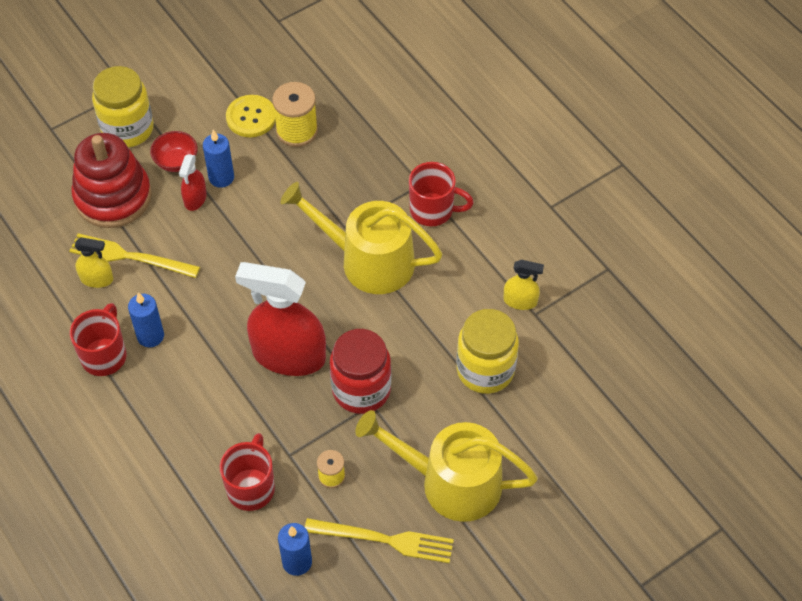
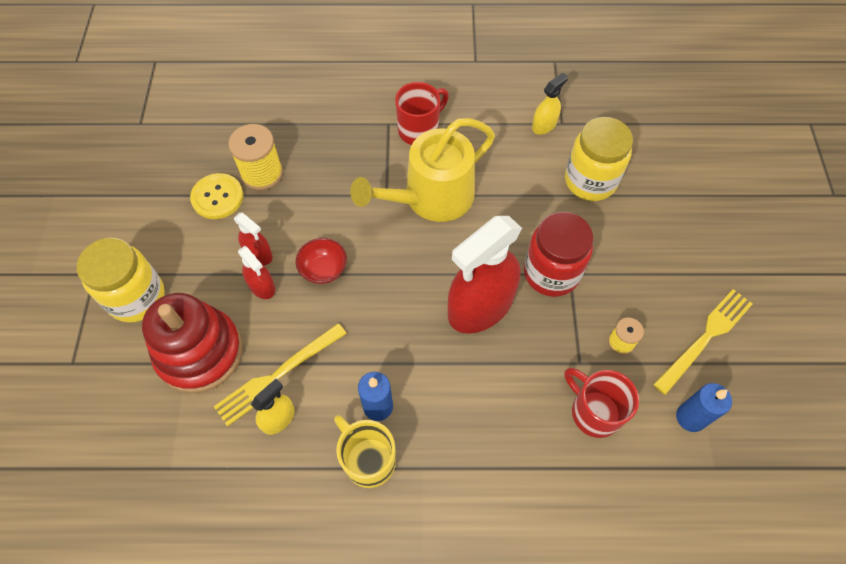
camera: 55 degrees left, 5 degrees up
red mug [70,303,126,376] -> yellow mug [334,415,396,488]
red bowl [150,131,198,172] -> red bowl moved to [296,238,347,284]
blue candle [203,130,234,188] -> red spray bottle [234,213,273,265]
yellow watering can [355,410,538,522] -> none

